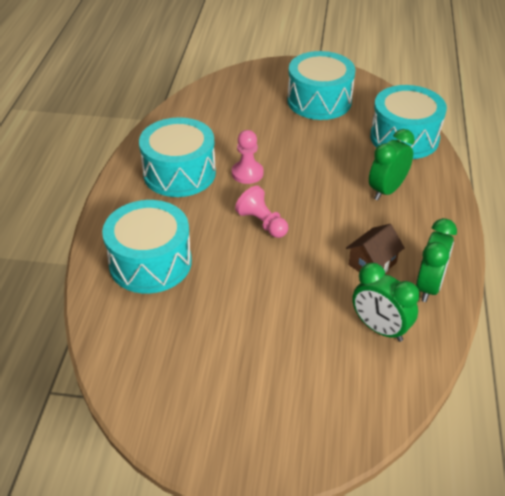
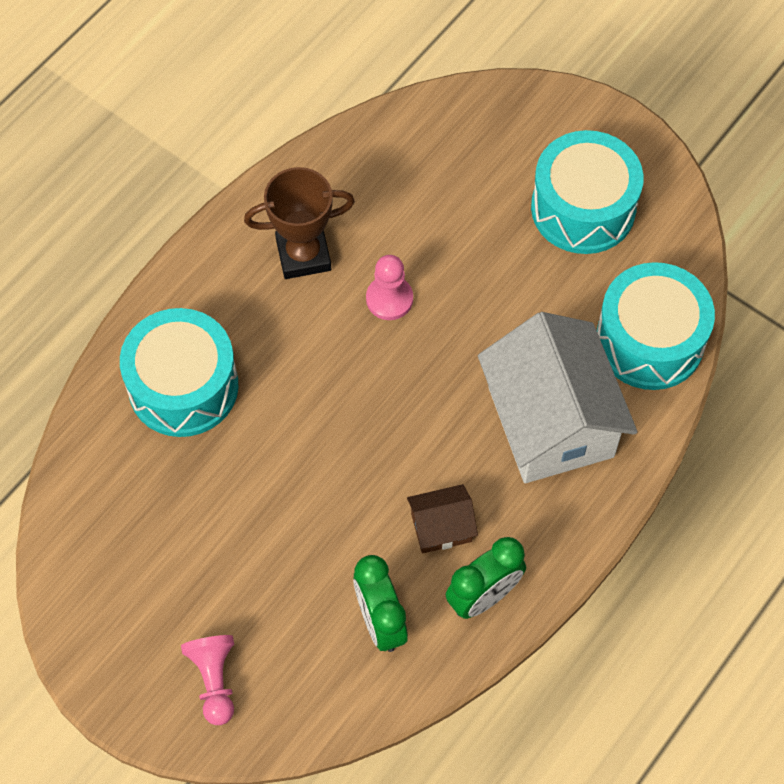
camera: 30 degrees right, 20 degrees up
turquoise drum [139,117,216,197] -> brown trophy [244,167,355,279]
pink pawn [235,186,288,238] -> pink pawn moved to [181,635,234,725]
green clock [369,129,415,200] -> white house [478,312,637,483]

